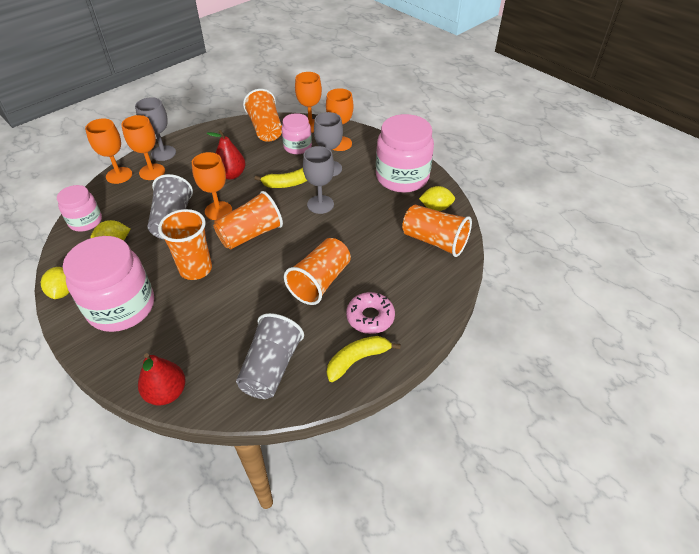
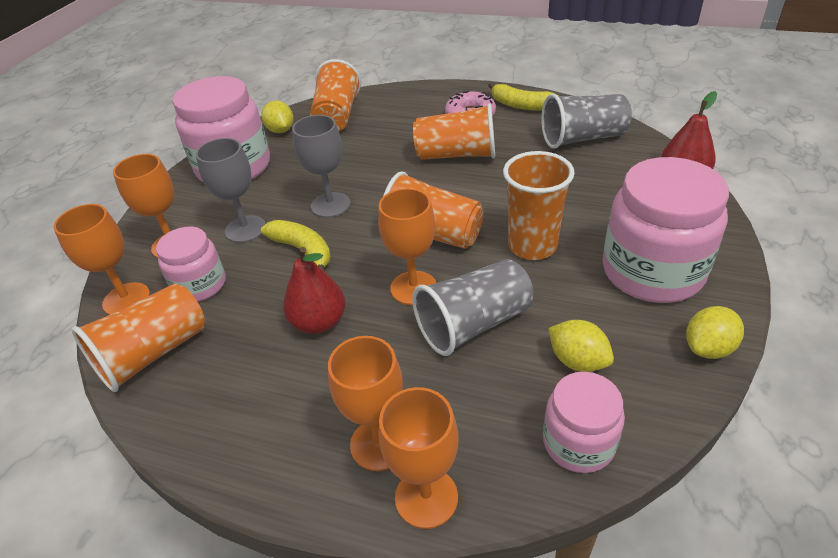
camera: 115 degrees left, 5 degrees down
grey goblet [135,97,176,161] -> none

